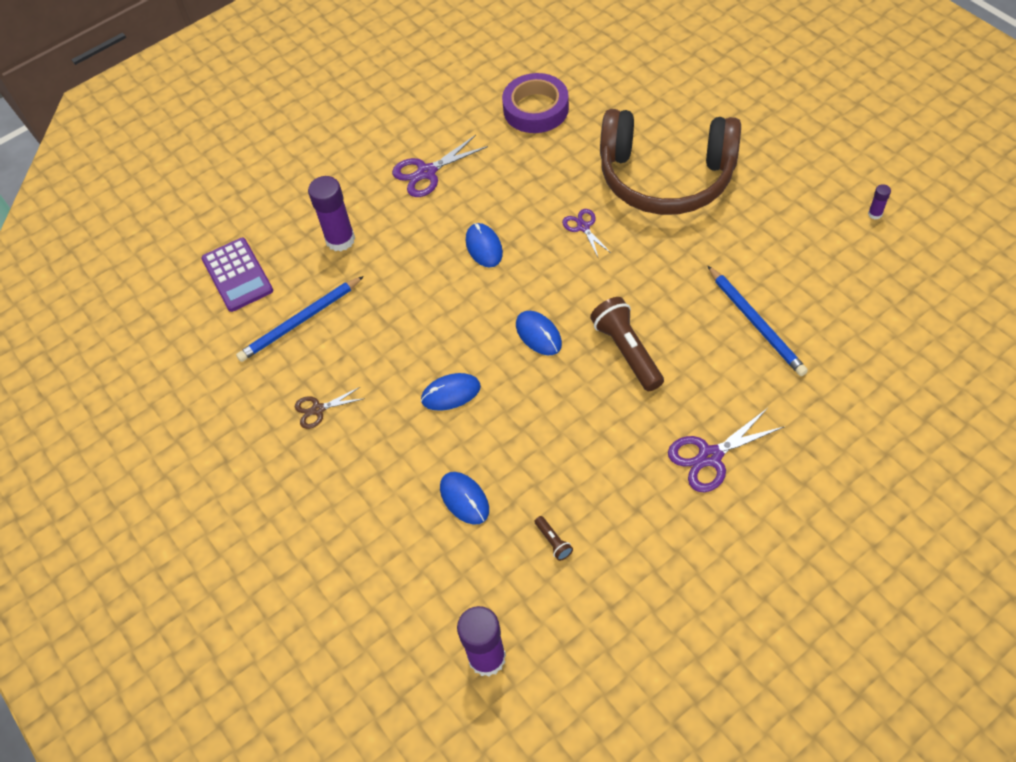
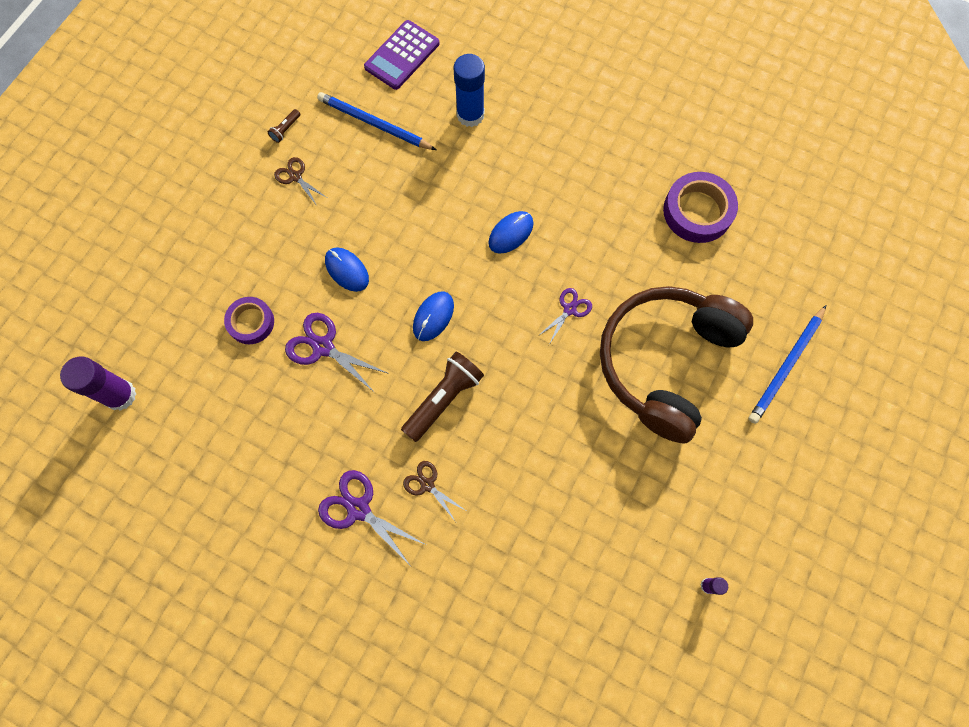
camera: 60 degrees right, 15 degrees up
purple glue stick [308,176,355,252] -> blue glue stick [454,54,485,127]
purple scissors [392,135,488,197] -> purple scissors moved to [285,313,389,392]
blue mouse [440,472,489,525] -> purple tape [224,297,274,344]
brown flashlight [535,516,573,561] -> brown flashlight moved to [268,109,300,143]
brown headphones [600,109,741,215] -> brown headphones turned 45 degrees clockwise [600,286,753,443]
blue pencil [708,266,808,376] -> blue pencil moved to [749,305,826,424]
none -> brown scissors [403,461,465,521]

